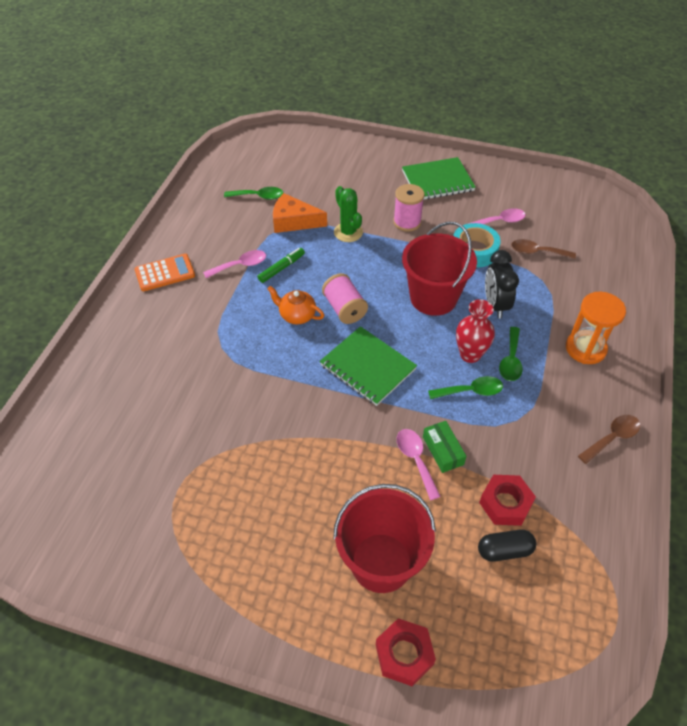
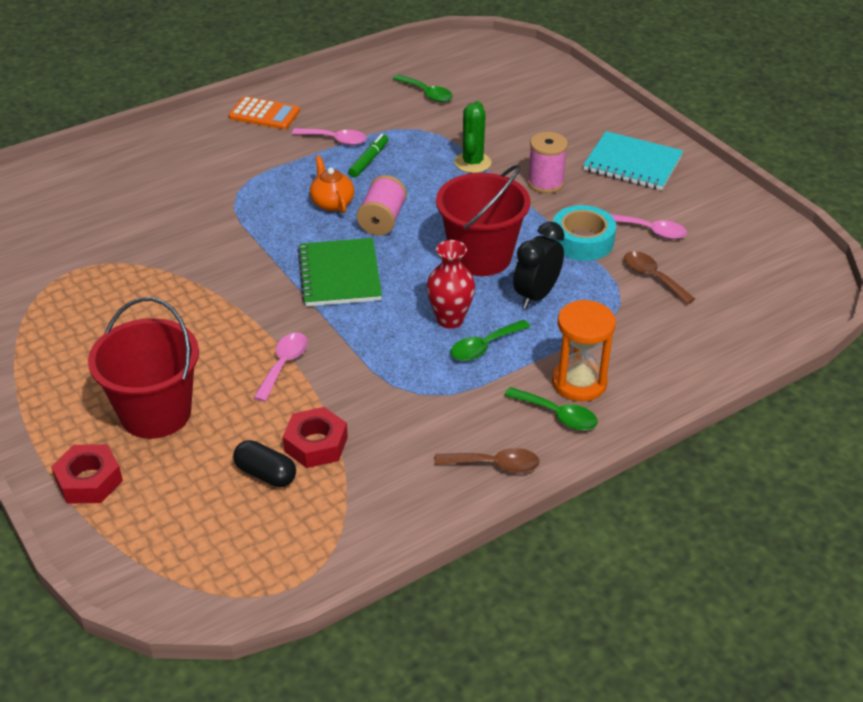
camera: 40 degrees right, 10 degrees down
green marker [257,248,305,283] -> green marker turned 60 degrees counterclockwise [348,134,388,178]
orange cheese [273,193,327,233] -> none
green notebook [402,157,476,200] -> turquoise notebook [583,131,683,190]
green box [423,421,467,473] -> none
green spoon [428,376,503,399] -> green spoon moved to [504,387,598,430]

